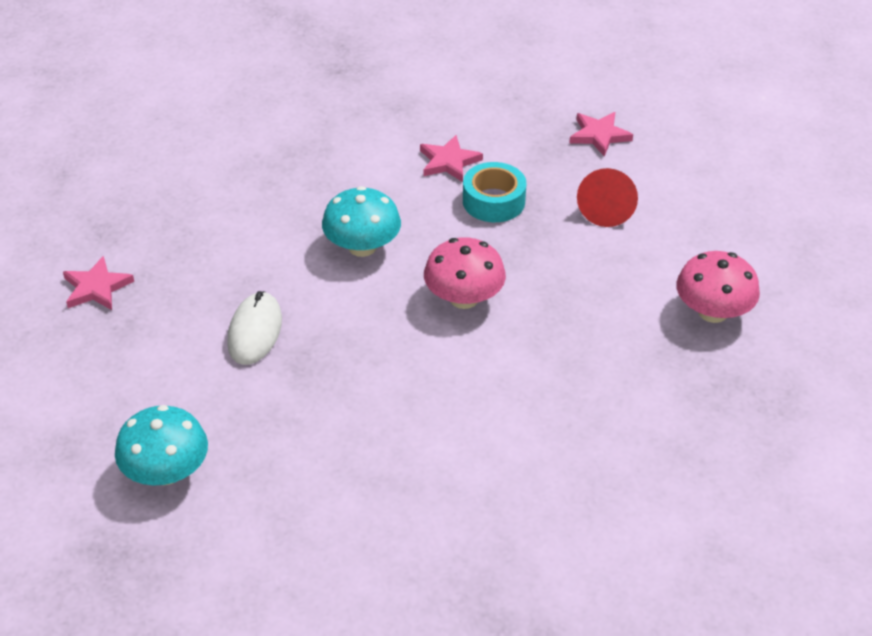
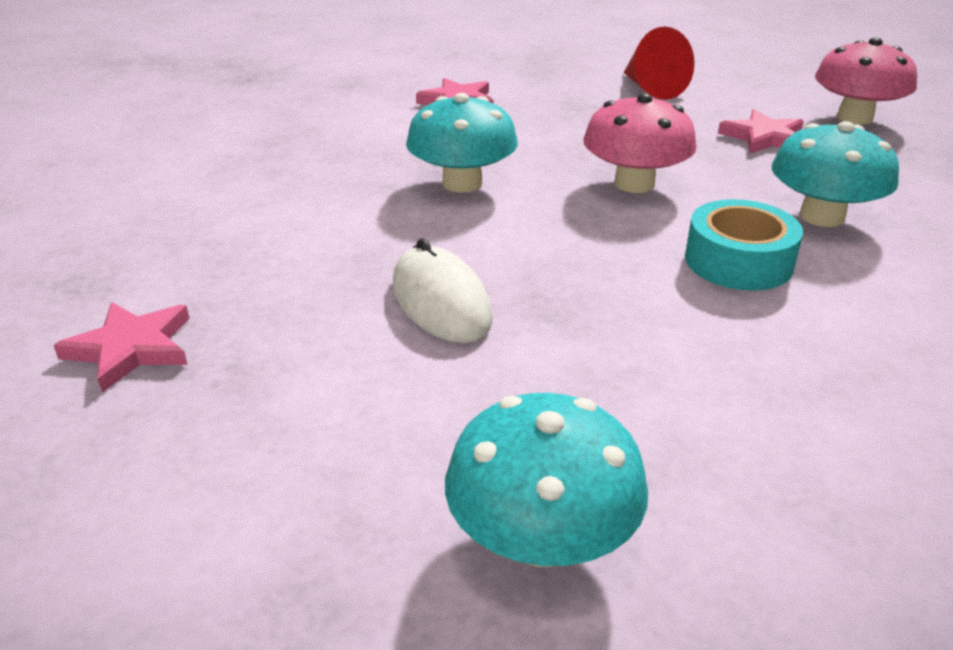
camera: 35 degrees left, 10 degrees down
turquoise tape [463,162,526,222] -> turquoise tape moved to [685,199,803,291]
pink star [569,112,633,157] -> pink star moved to [718,109,804,154]
none -> turquoise mushroom [772,121,899,227]

